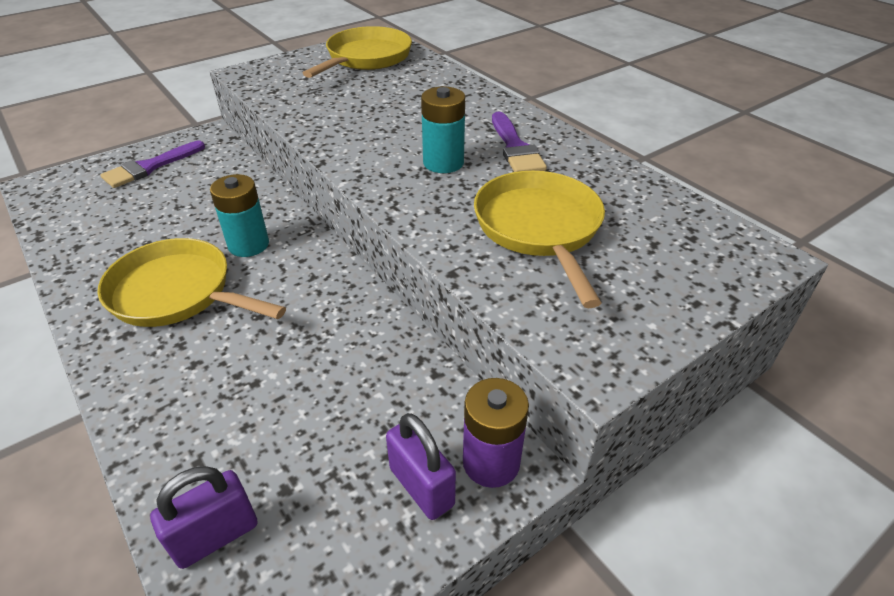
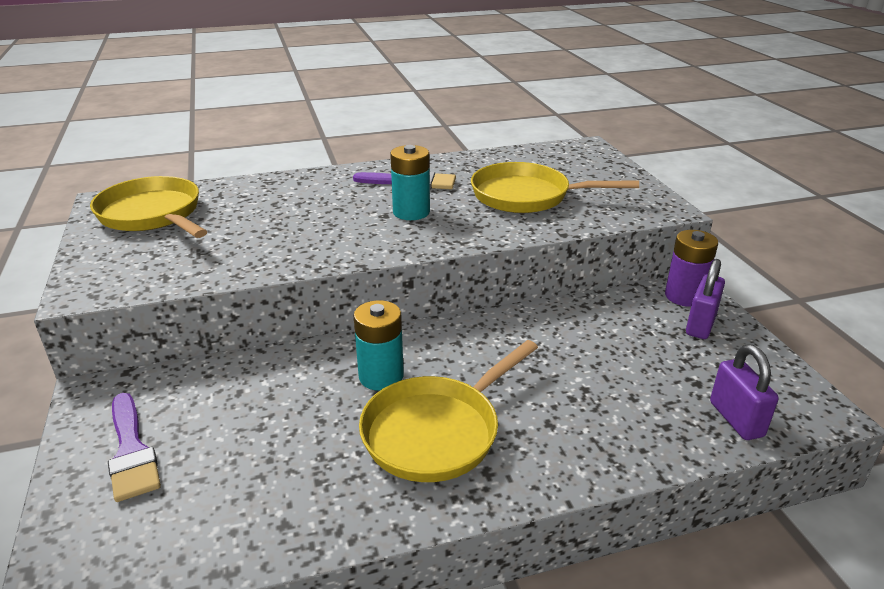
camera: 70 degrees left, 10 degrees down
purple padlock [386,413,456,520] -> purple padlock turned 45 degrees counterclockwise [686,259,725,339]

